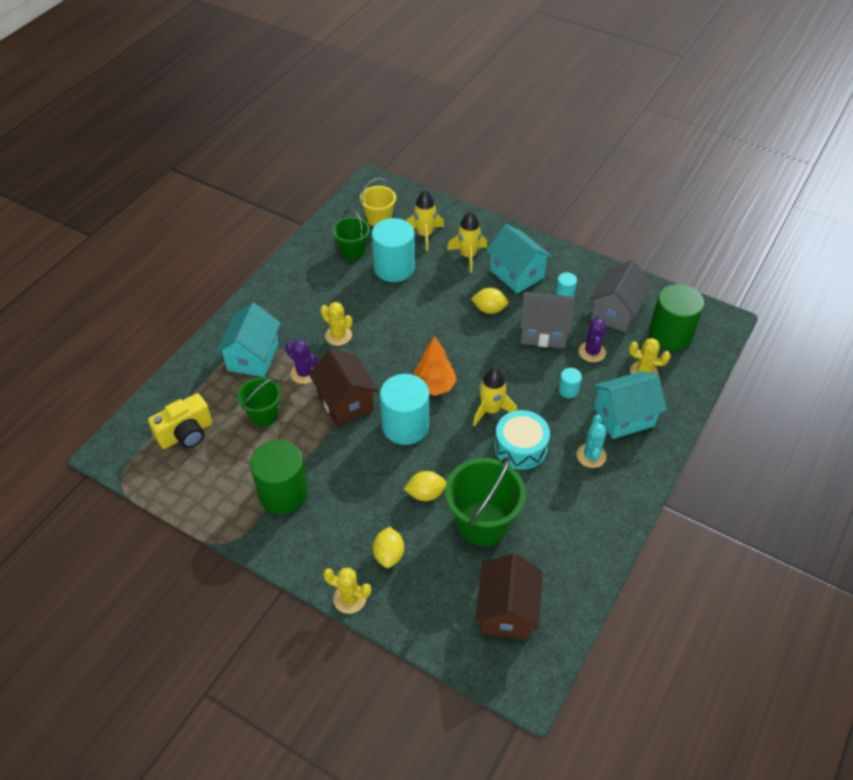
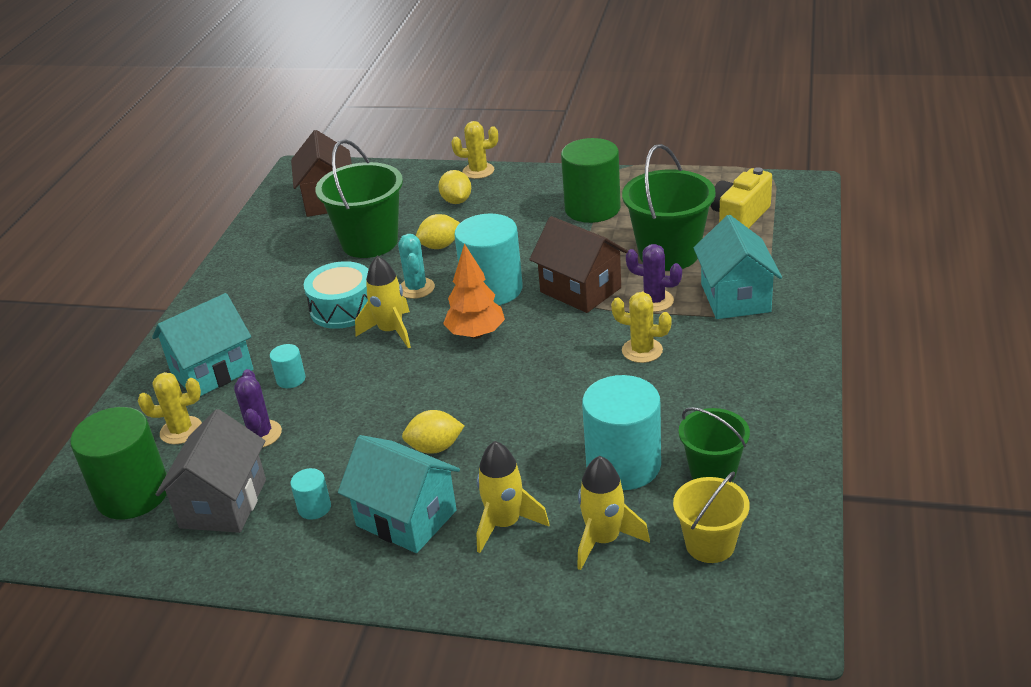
camera: 165 degrees right, 15 degrees down
green bucket [237,377,281,426] -> green bucket [622,144,715,271], size x1.66
grey house [520,292,575,349] -> none
turquoise cactus [577,415,607,468] -> turquoise cactus moved to [398,234,435,299]

